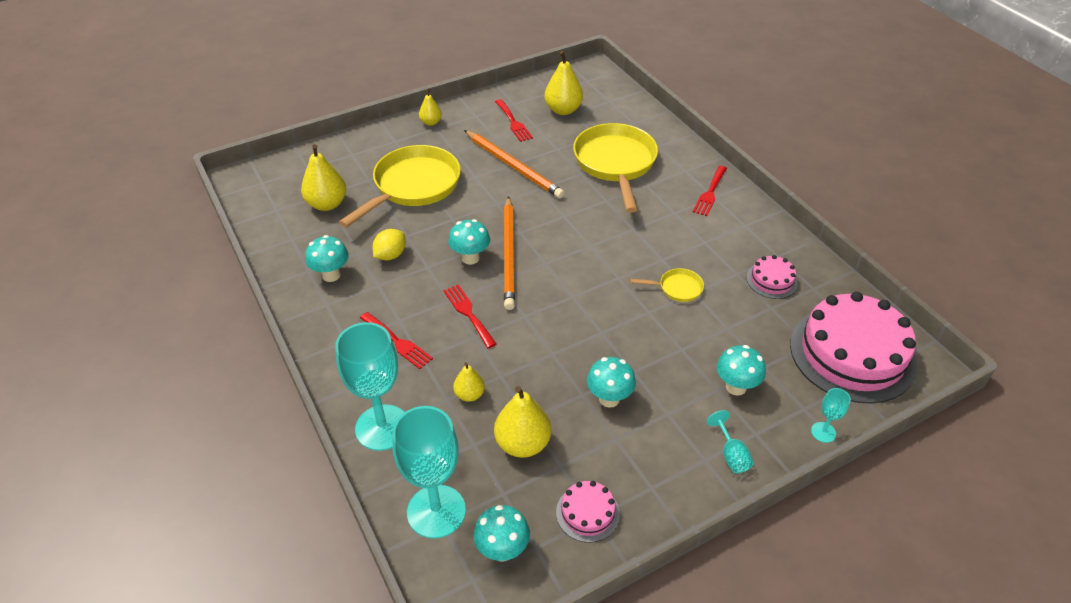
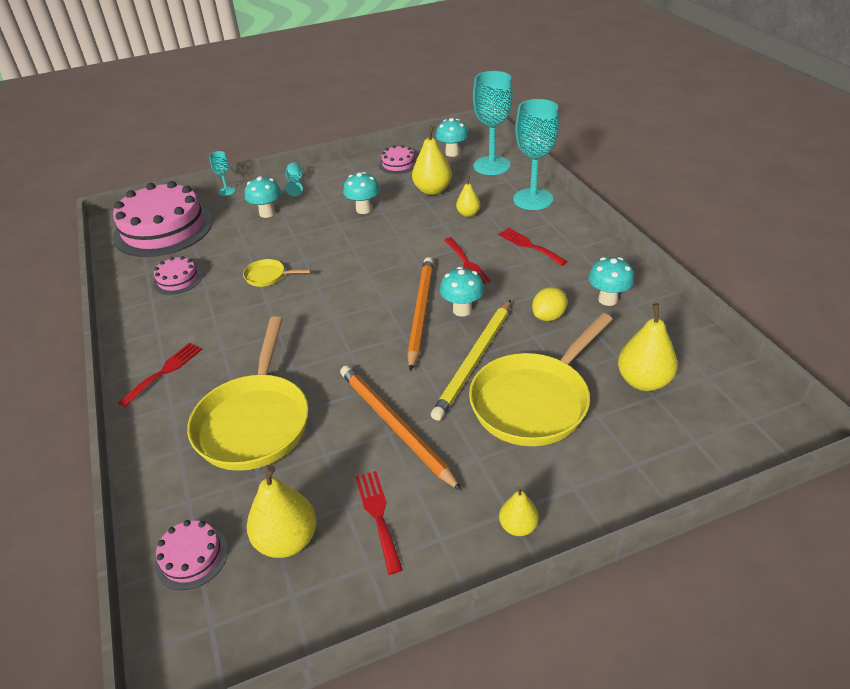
camera: 170 degrees left, 5 degrees down
none -> pink cake [155,520,228,590]
none -> yellow pencil [431,300,511,421]

